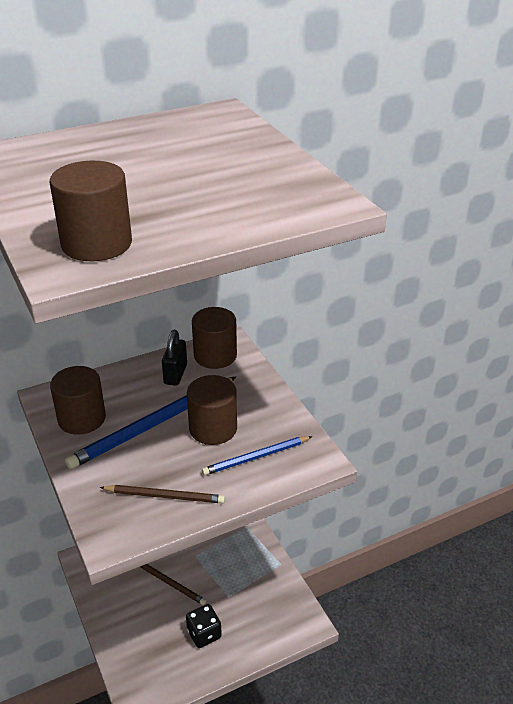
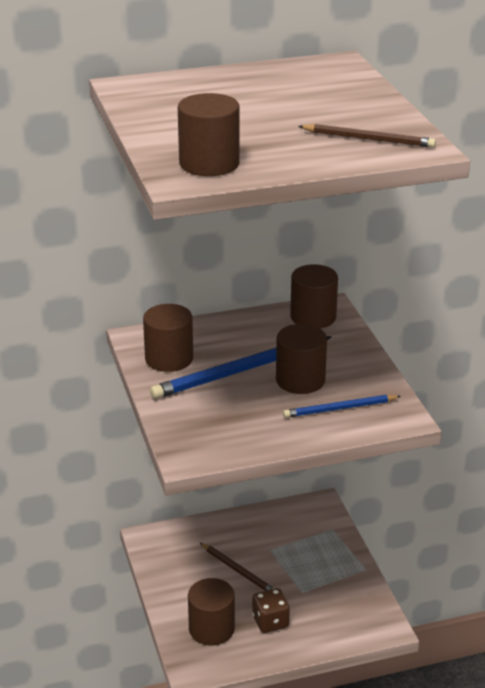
camera: 10 degrees right, 5 degrees down
brown pencil [100,485,225,503] -> brown pencil moved to [298,124,436,148]
black padlock [162,330,187,386] -> none
black dice [186,604,222,648] -> brown dice [252,588,290,633]
none -> brown cylinder [188,578,235,645]

